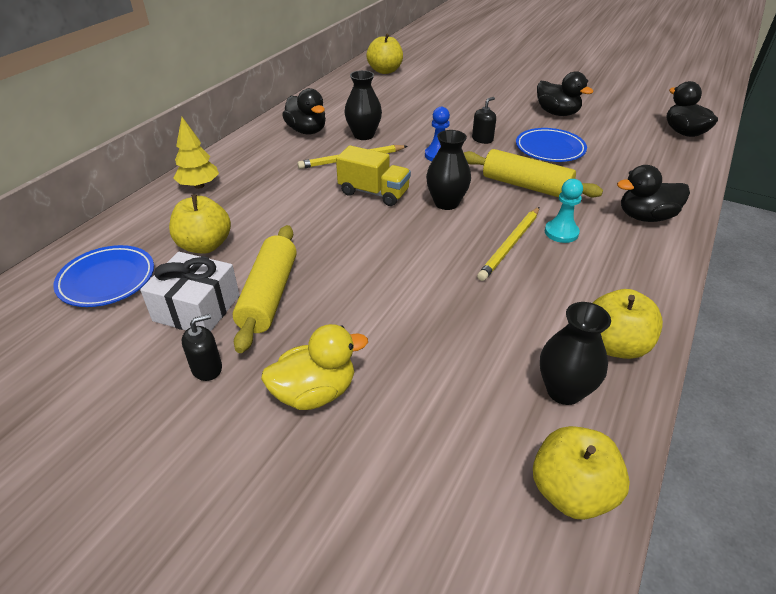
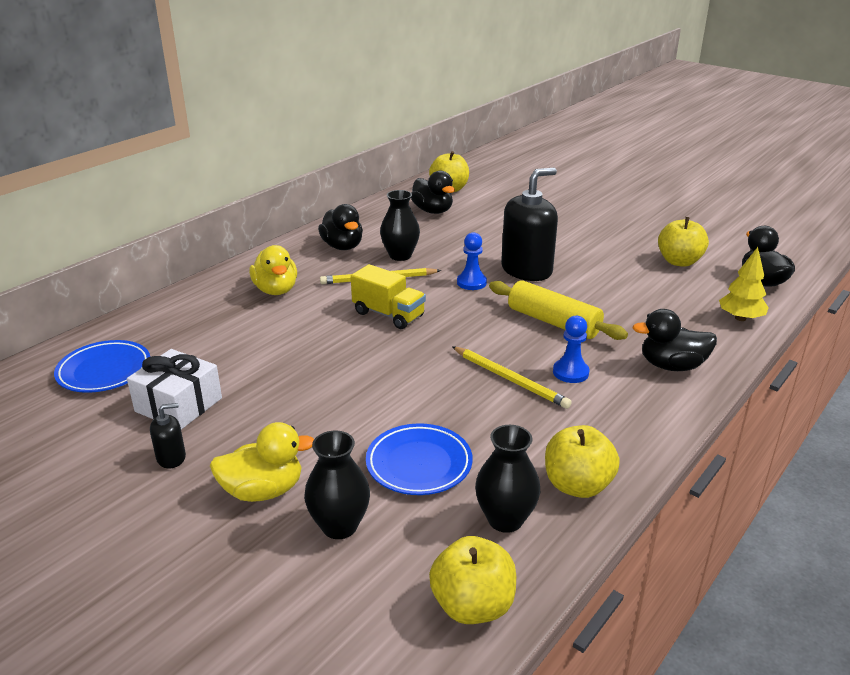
camera: 10 degrees right, 10 degrees down
yellow apple [169,195,231,254] -> yellow apple moved to [658,217,709,267]
yellow tree [173,117,219,189] -> yellow tree moved to [719,247,769,321]
yellow rolling pin [233,225,297,353] -> none
black vase [426,130,471,210] -> black vase moved to [304,431,370,539]
black soap dispenser [472,97,496,144] -> black soap dispenser [501,168,558,281], size x2.27
yellow pencil [477,207,539,281] -> yellow pencil turned 90 degrees counterclockwise [452,346,572,409]
blue plate [516,128,587,162] -> blue plate moved to [366,424,473,495]
black duck [537,71,594,116] -> black duck moved to [411,171,455,214]
turquoise pawn [545,179,583,243] -> blue pawn [553,316,590,383]
none -> yellow duck [249,245,297,295]

